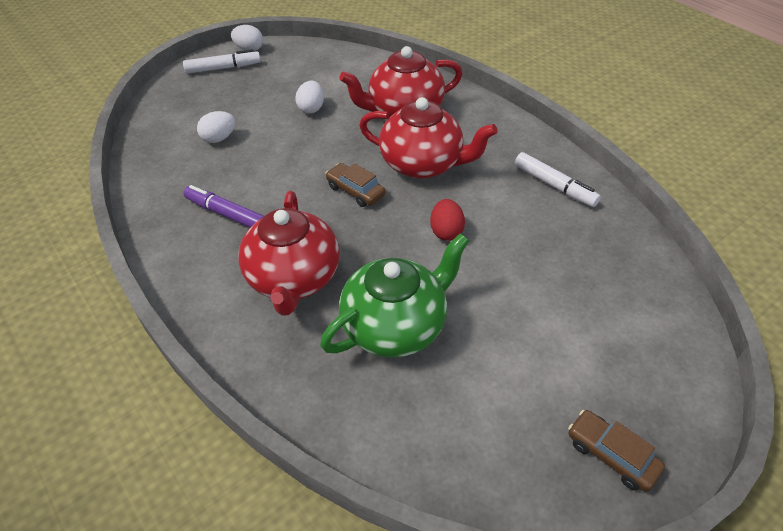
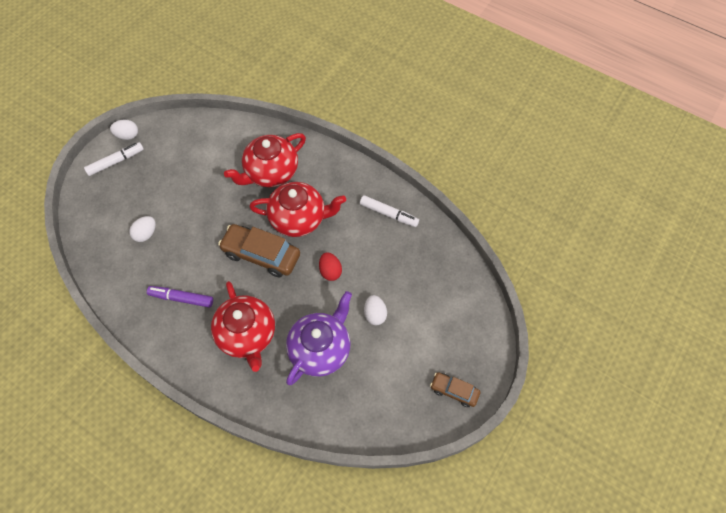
camera: 20 degrees left, 15 degrees up
white egg [295,80,324,114] -> white egg moved to [364,295,387,325]
green teapot [320,233,469,358] -> purple teapot [286,291,352,385]
brown car [325,163,385,207] -> brown car [218,224,300,278], size x1.79

